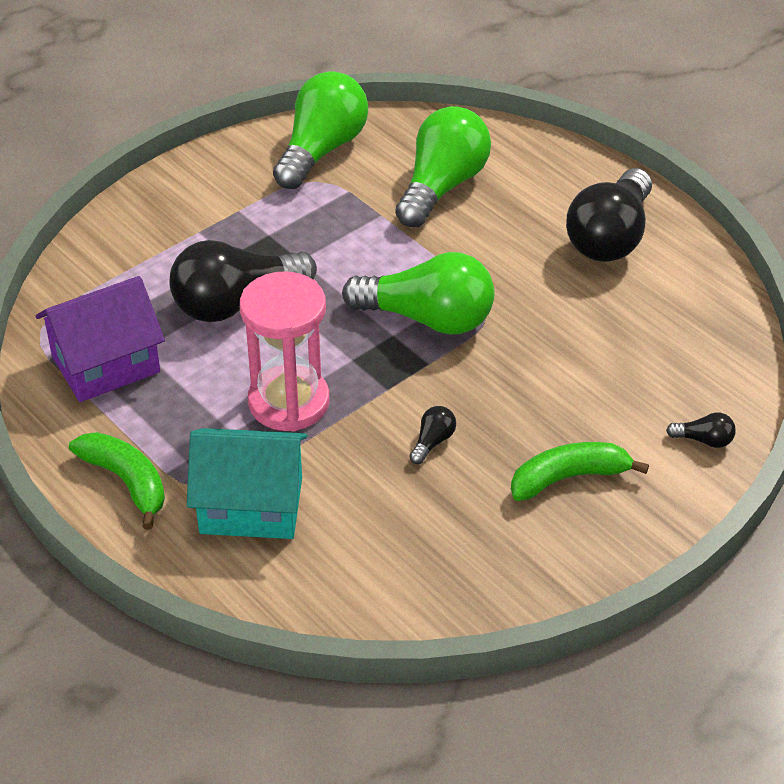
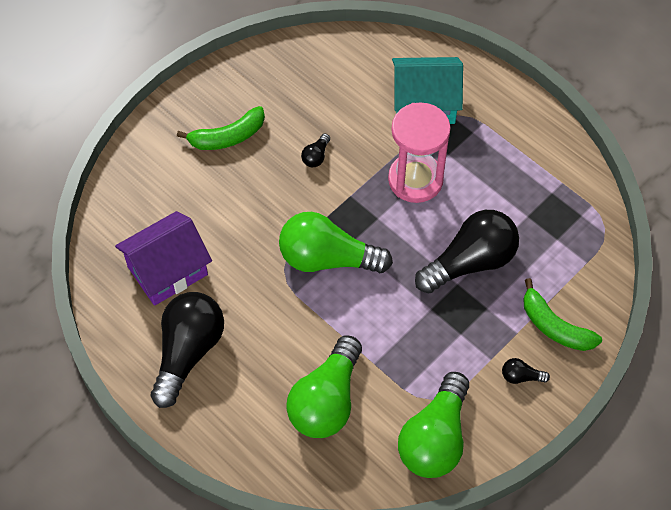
camera: 175 degrees right, 15 degrees up
purple house [36,276,165,402] -> purple house moved to [115,211,212,306]
green banana [69,432,165,530] -> green banana moved to [523,278,602,351]
black light bulb [666,412,736,448] -> black light bulb moved to [502,358,550,384]

